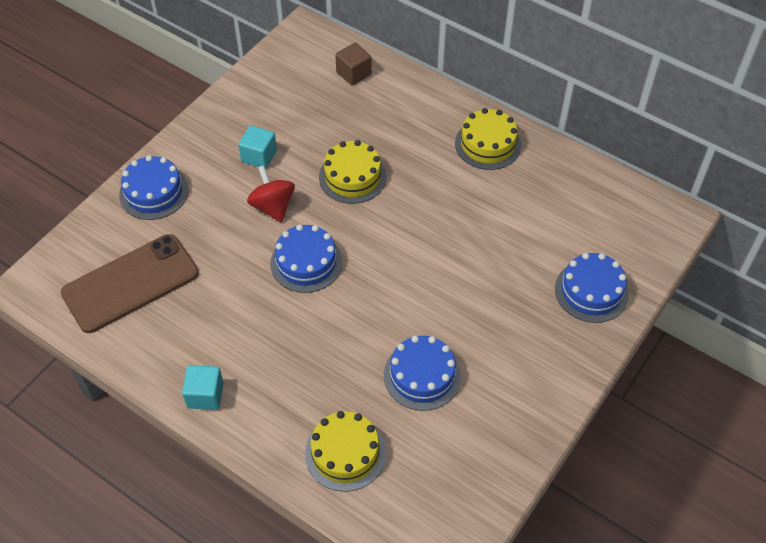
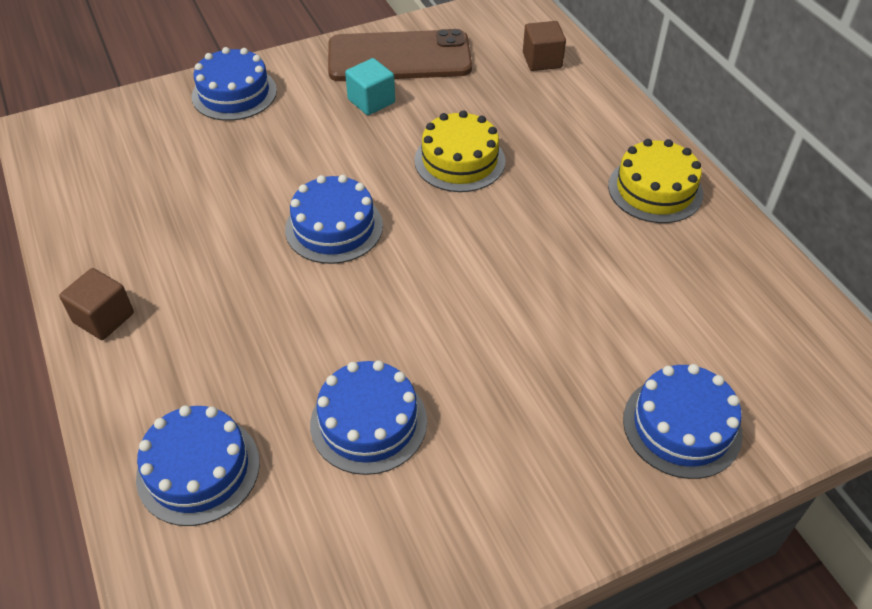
camera: 30 degrees right, 5 degrees down
brown phone [61,234,199,333] -> brown phone moved to [328,29,472,81]
turquoise cube [182,365,223,410] -> brown cube [59,268,134,340]
red spinning top [247,165,295,223] -> none
yellow cake [305,411,386,492] -> blue cake [136,405,260,526]

